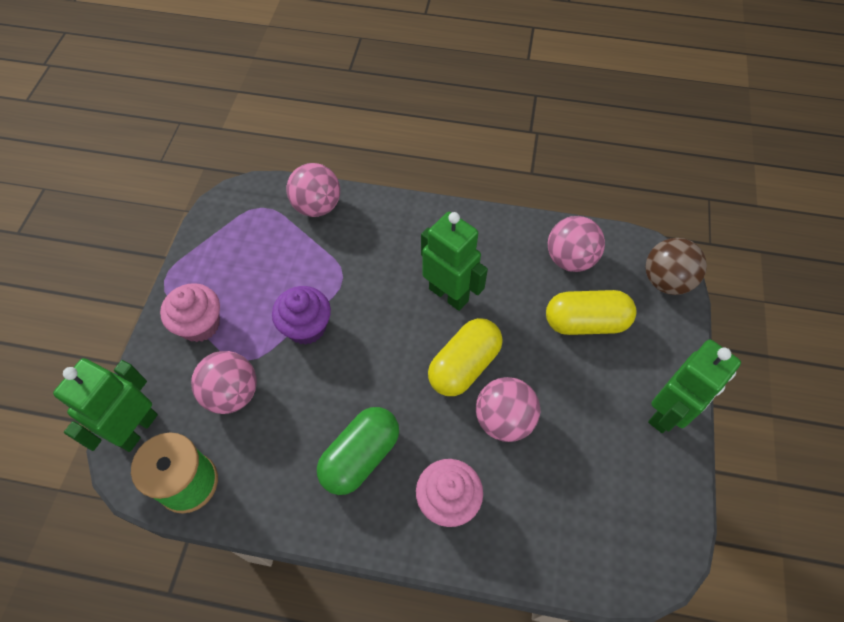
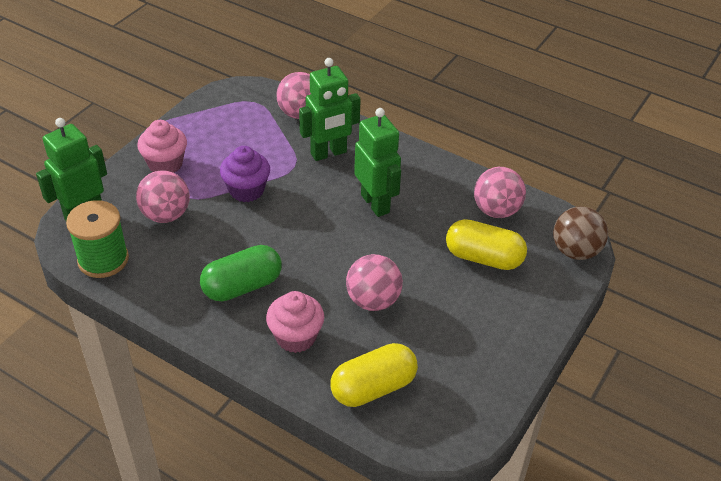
camera: 20 degrees right, 15 degrees down
yellow capsule [428,318,502,396] -> yellow capsule moved to [331,343,418,407]
green robot [648,340,741,433] -> green robot moved to [299,58,361,161]

